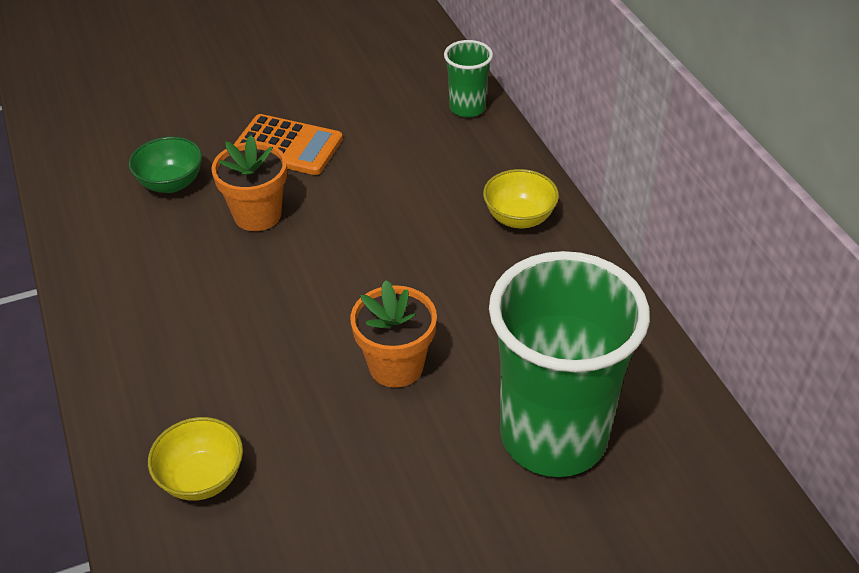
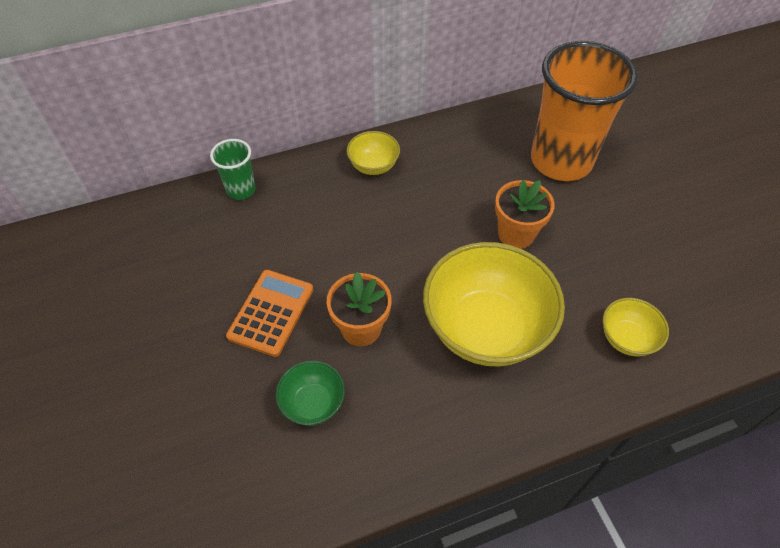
camera: 90 degrees left, 10 degrees up
green cup [489,251,650,477] -> orange cup [531,41,638,181]
none -> yellow bowl [423,242,565,367]

